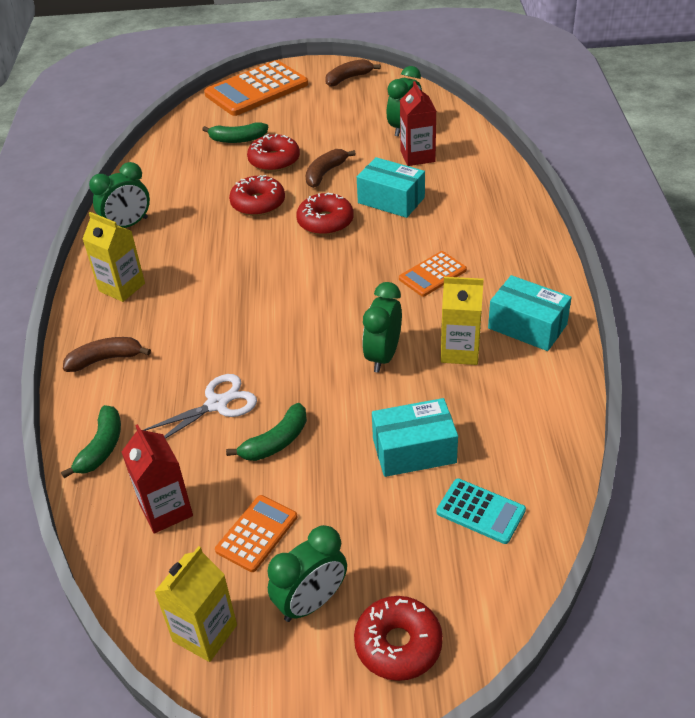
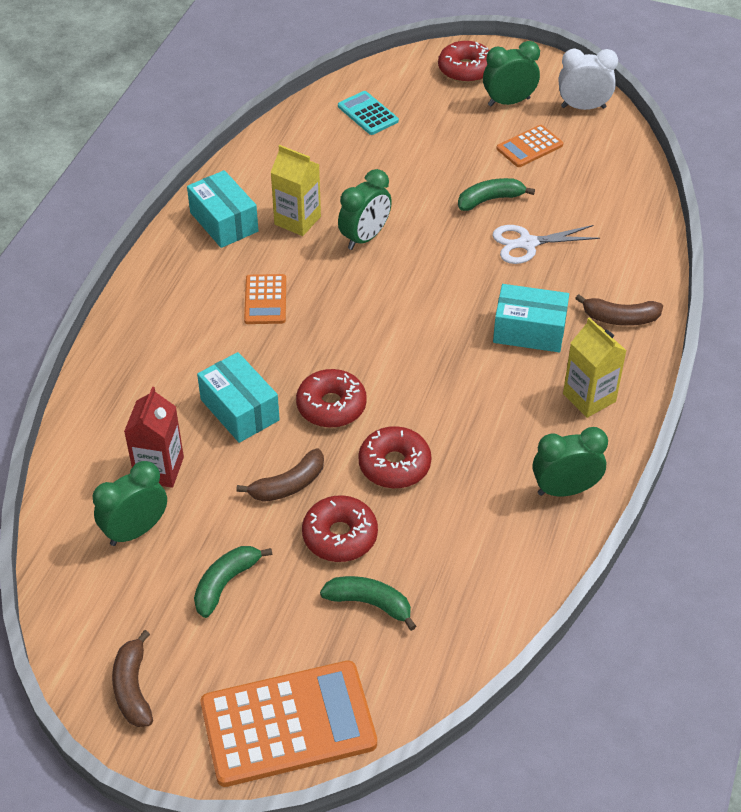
camera: 160 degrees left, 5 degrees up
green banana [61,405,121,478] -> green banana moved to [194,546,273,618]
red carton [121,424,193,534] -> none
yellow carton [154,546,237,662] -> white clock [559,49,618,110]
brown banana [325,59,381,87] -> brown banana turned 90 degrees clockwise [112,630,153,727]
turquoise box [372,398,458,477] -> turquoise box moved to [493,284,569,352]
orange calculator [399,251,467,297] -> orange calculator turned 105 degrees clockwise [244,274,286,324]

